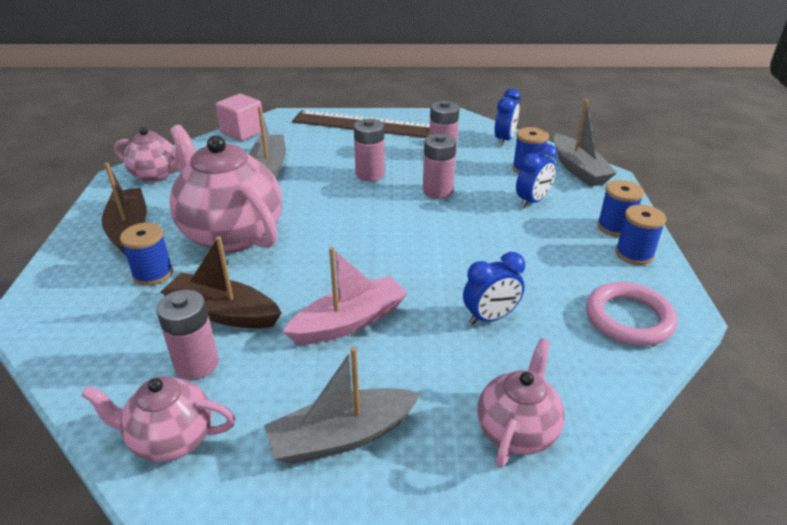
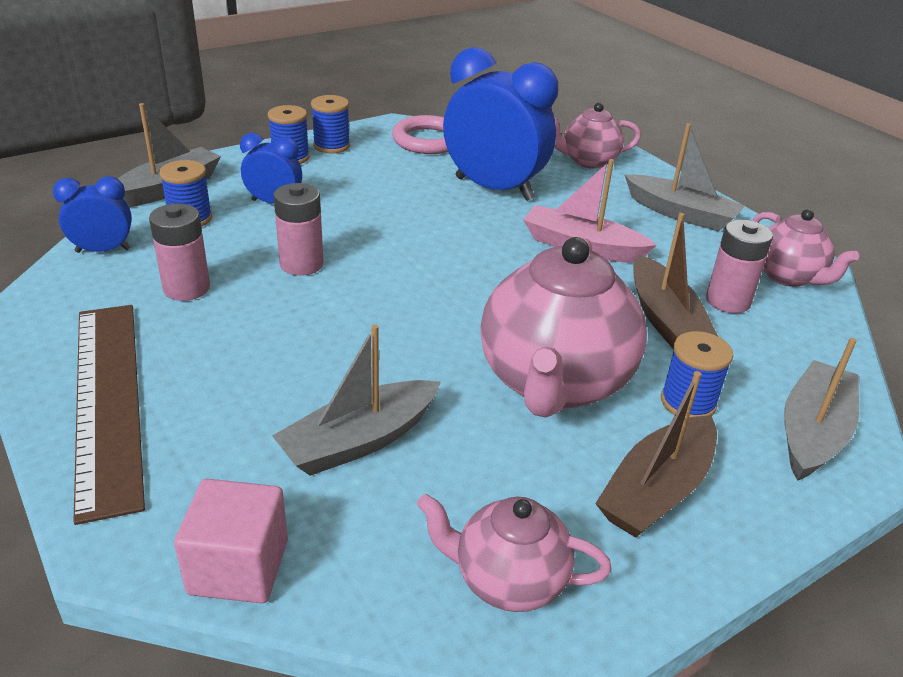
camera: 125 degrees left, 0 degrees up
pink teapot [114,127,181,182] -> pink teapot turned 60 degrees counterclockwise [417,494,612,612]
pink battery [354,119,385,181] -> none
blue clock [463,252,525,325] -> blue clock [443,47,558,201], size x1.97
none -> grey boat [784,338,859,481]

